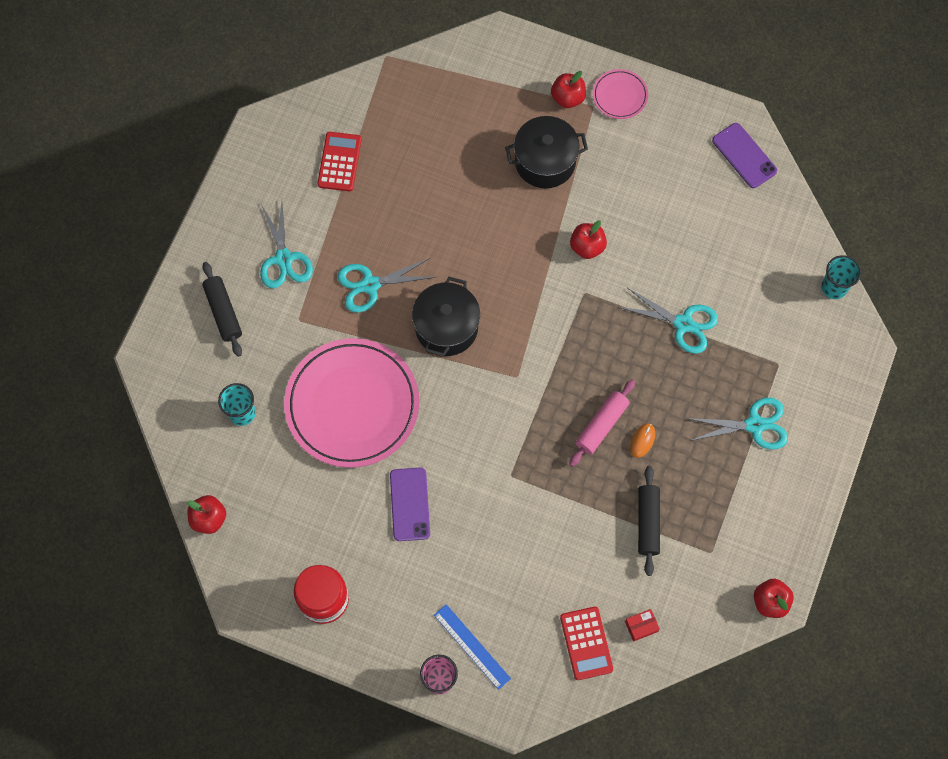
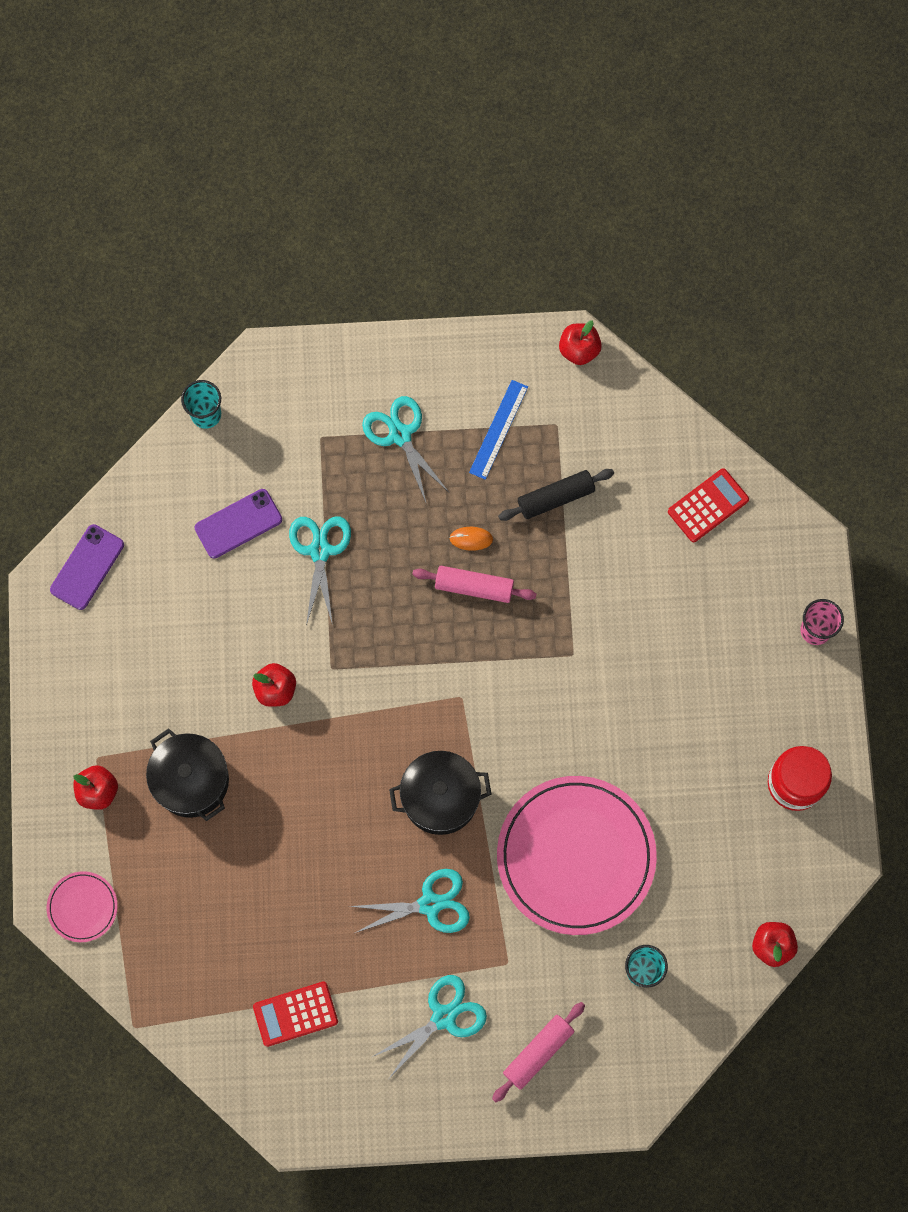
camera: 115 degrees left, 5 degrees up
black rolling pin [202,262,242,357] -> pink rolling pin [492,1002,585,1102]
turquoise scissors [337,258,436,313] -> turquoise scissors turned 60 degrees counterclockwise [349,869,470,933]
purple phone [390,467,430,541] -> purple phone moved to [195,489,282,558]
blue ruler [434,604,511,690] -> blue ruler moved to [469,380,528,480]
pink plate [593,69,648,119] -> pink plate moved to [47,871,117,942]
red box [625,609,660,642] -> none

